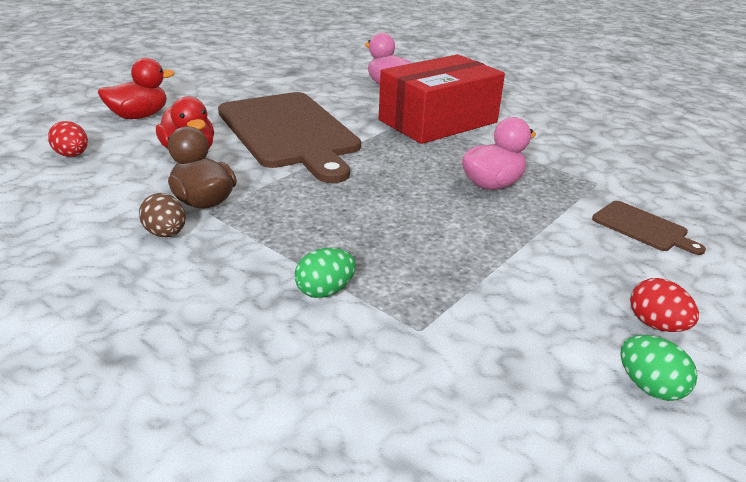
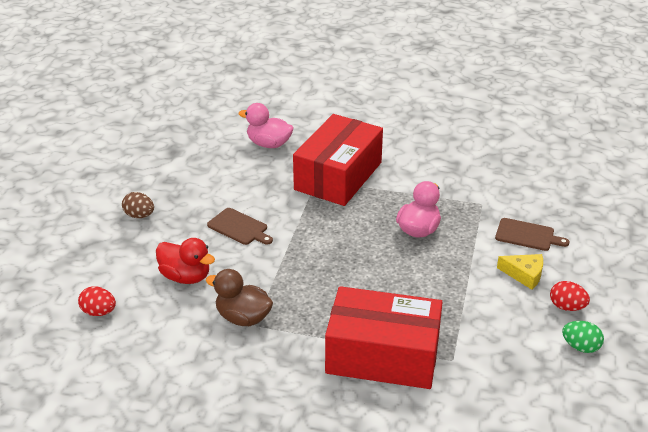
camera: 25 degrees left, 5 degrees up
red duck [98,58,175,119] -> none
brown egg [139,193,186,237] -> brown egg moved to [122,192,154,218]
brown cutting board [218,92,361,183] -> brown cutting board [207,208,273,245], size x0.42
green egg [295,248,356,298] -> red box [325,286,443,389]
none -> yellow cheese [497,254,543,290]

